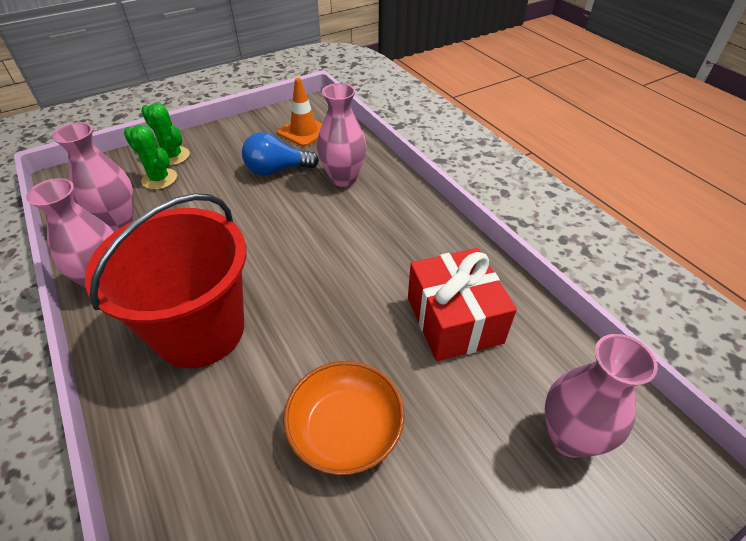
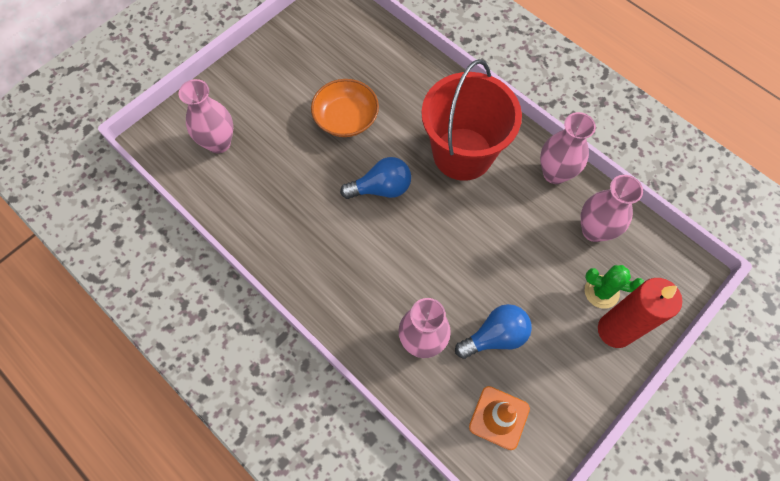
camera: 165 degrees right, 20 degrees up
green cactus [141,103,190,166] -> red candle [598,278,682,348]
red gift [408,248,517,361] -> none
none -> blue light bulb [340,157,411,199]

